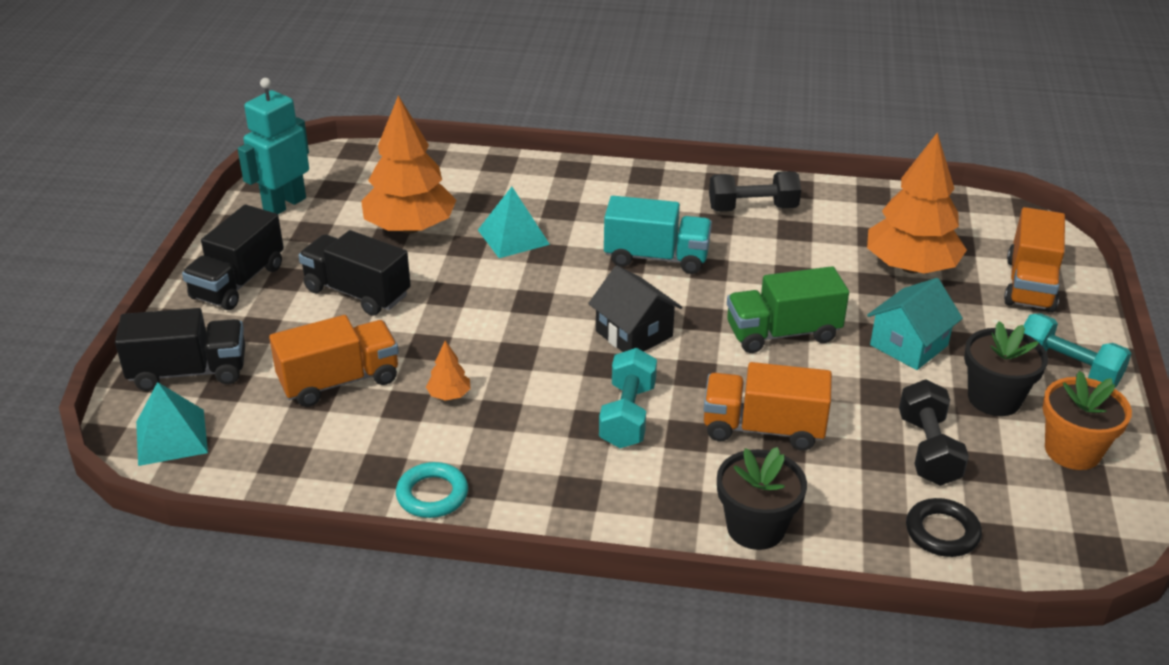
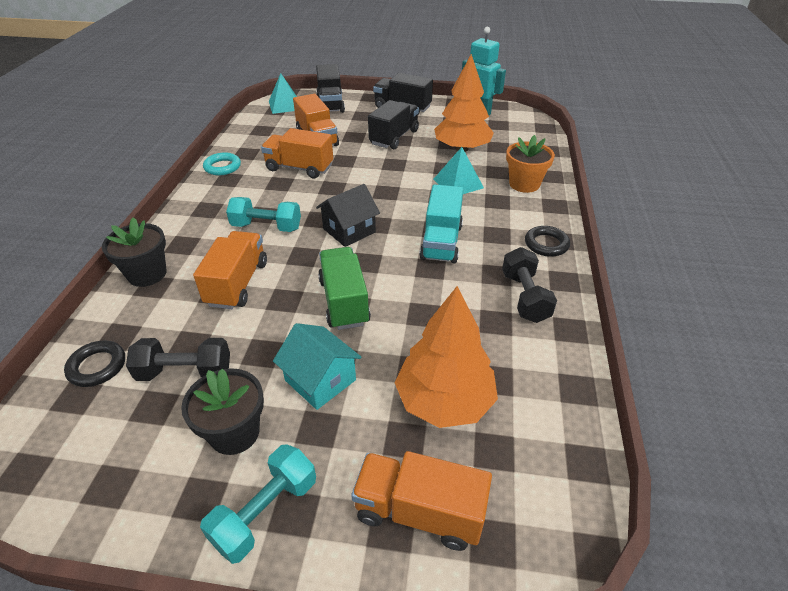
camera: 90 degrees right, 5 degrees up
orange tree [426,341,471,401] -> orange truck [261,128,333,178]
orange flower pot [1042,371,1132,470] -> orange flower pot moved to [506,135,555,193]
none -> black ring [525,226,570,257]

